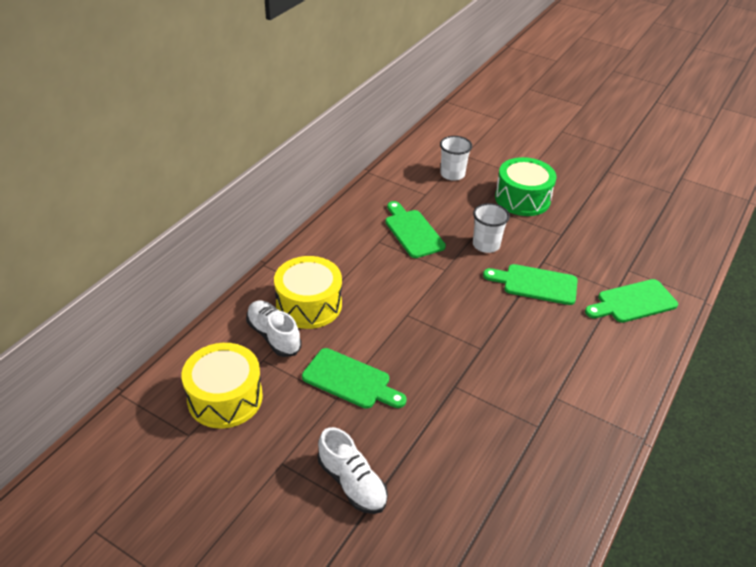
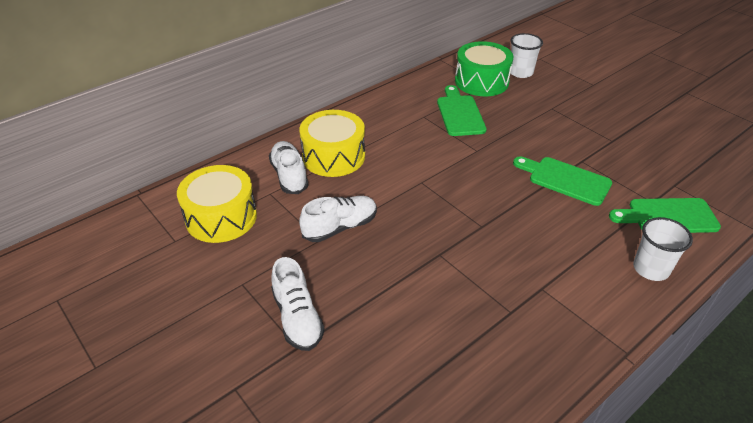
camera: 20 degrees right, 0 degrees up
green cutting board [302,348,407,409] -> white shoe [299,196,377,242]
white cup [473,203,510,253] -> white cup moved to [633,217,693,281]
green drum [495,157,557,216] -> green drum moved to [455,41,514,96]

